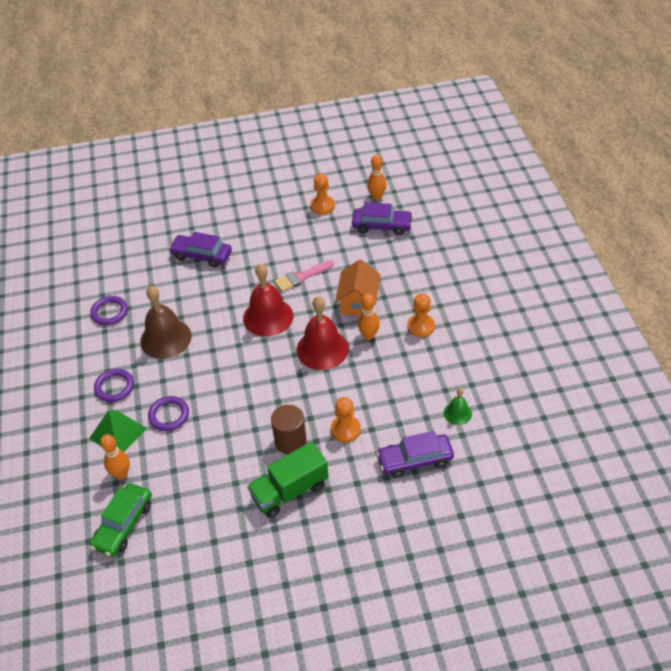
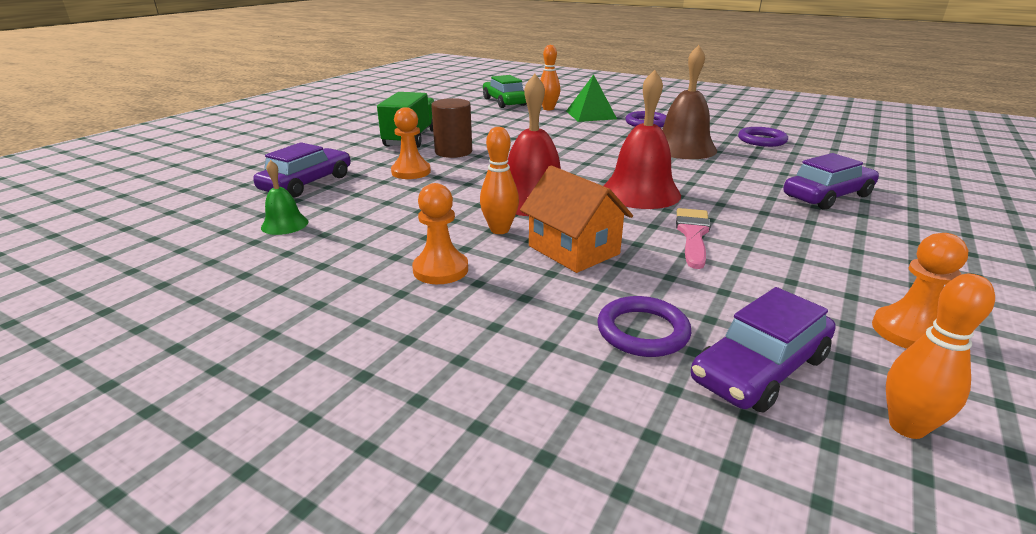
camera: 130 degrees right, 20 degrees down
purple ring [148,396,189,431] -> purple ring moved to [597,296,691,357]

